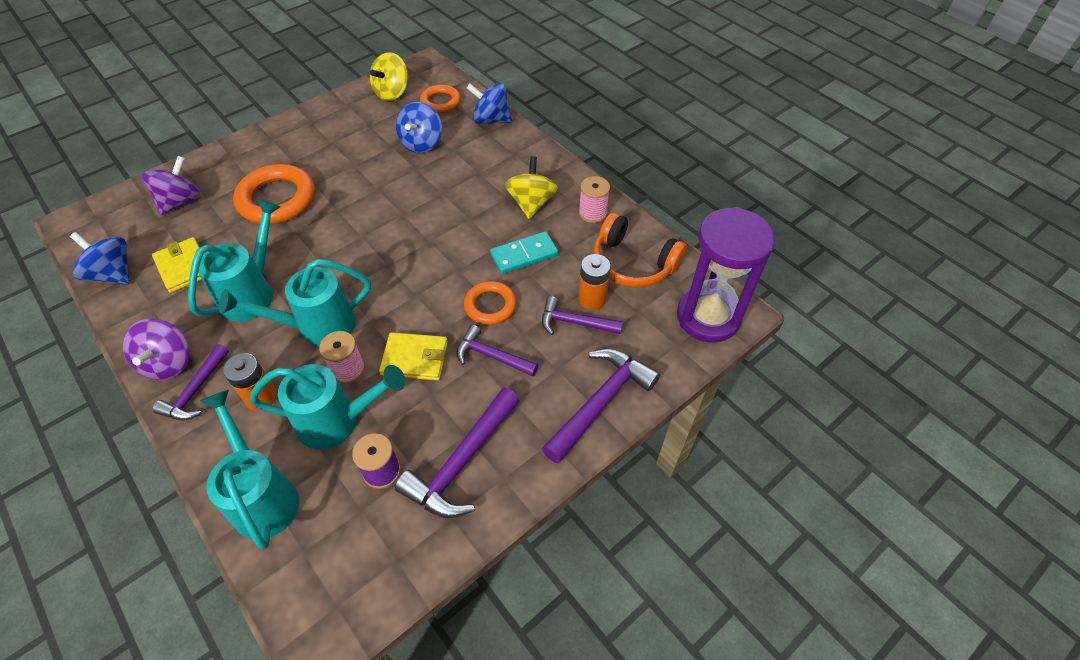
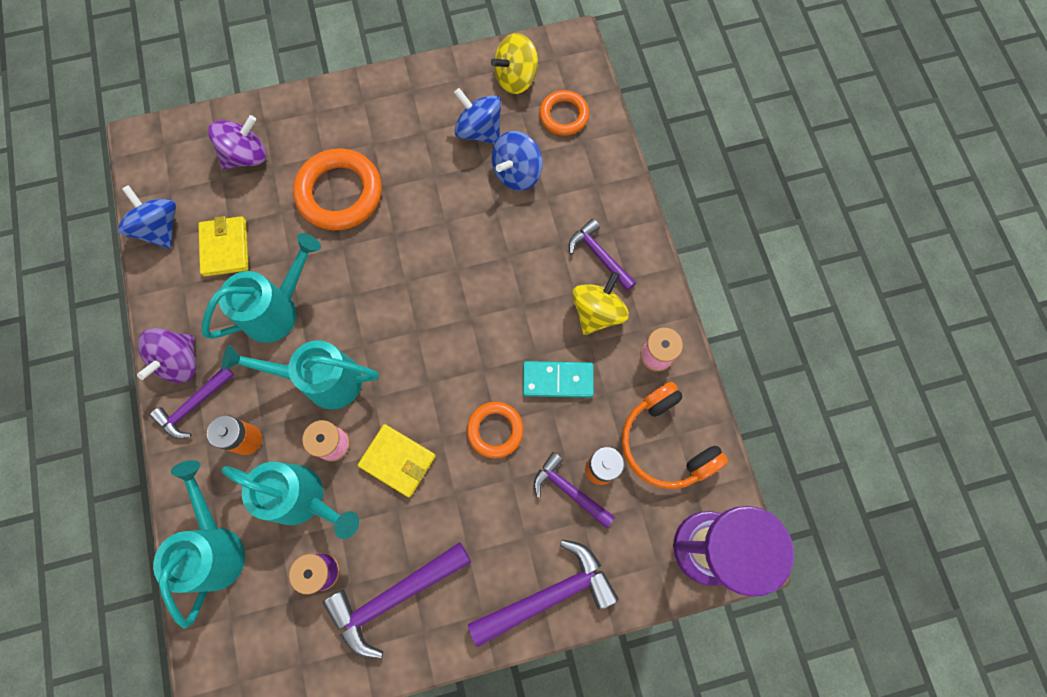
camera: 25 degrees right, 20 degrees up
purple hammer [457,325,538,376] -> purple hammer moved to [569,219,636,291]
blue spinning top [467,83,512,124] -> blue spinning top moved to [454,88,501,144]

